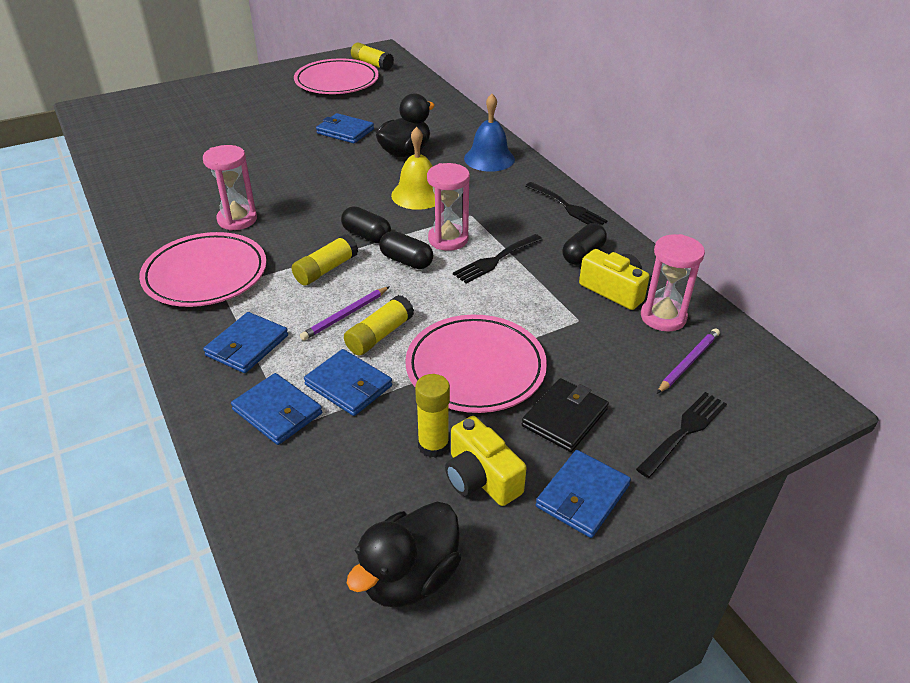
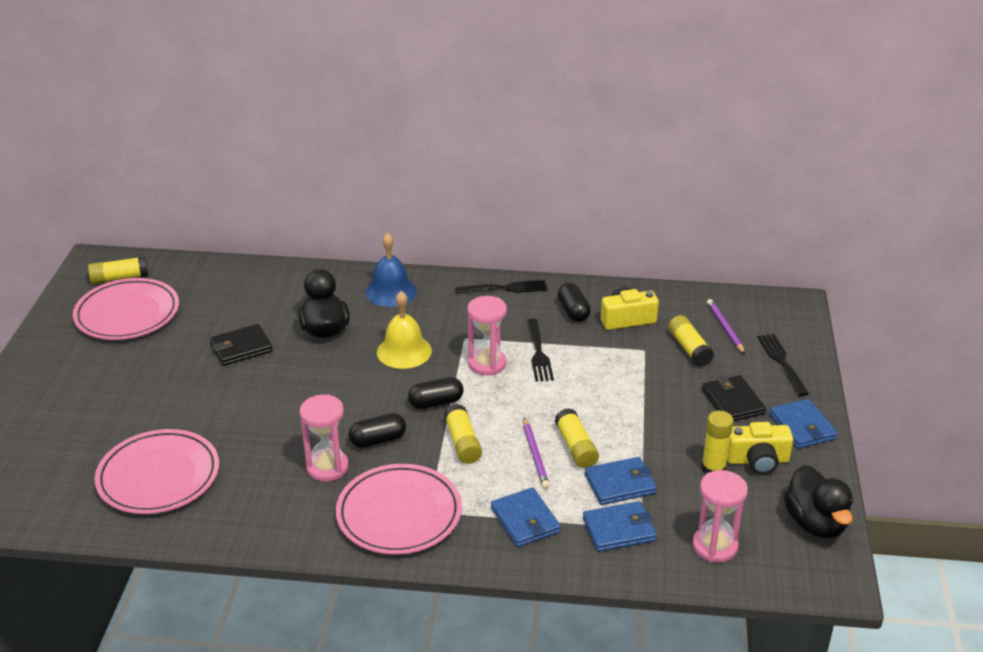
camera: 55 degrees left, 5 degrees down
blue wallet [316,113,374,144] -> black wallet [210,324,273,366]
black capsule [379,231,433,269] -> black capsule moved to [349,413,406,448]
pink plate [405,315,547,413] -> pink plate moved to [95,429,219,514]
pink hourglass [641,234,705,331] -> pink hourglass moved to [693,470,748,563]
none -> yellow glue stick [668,315,714,366]

